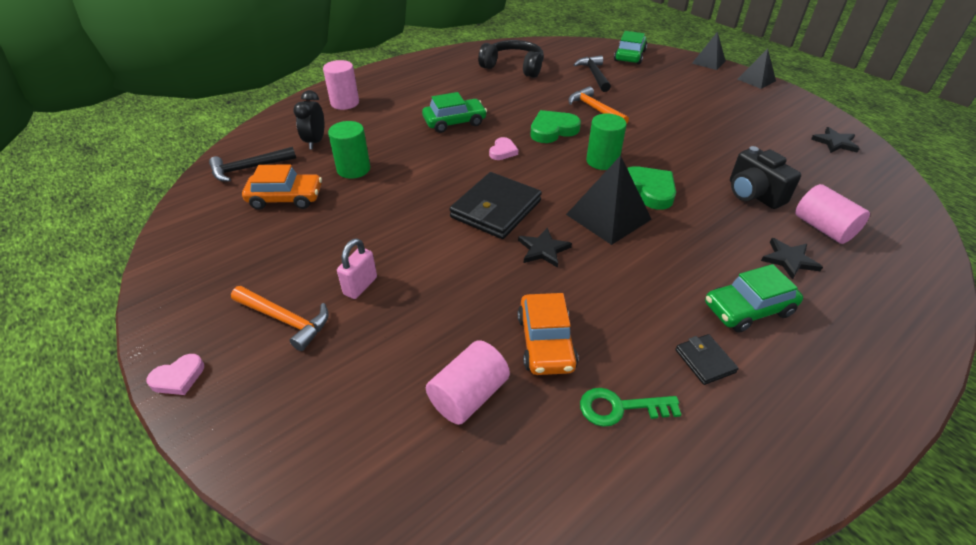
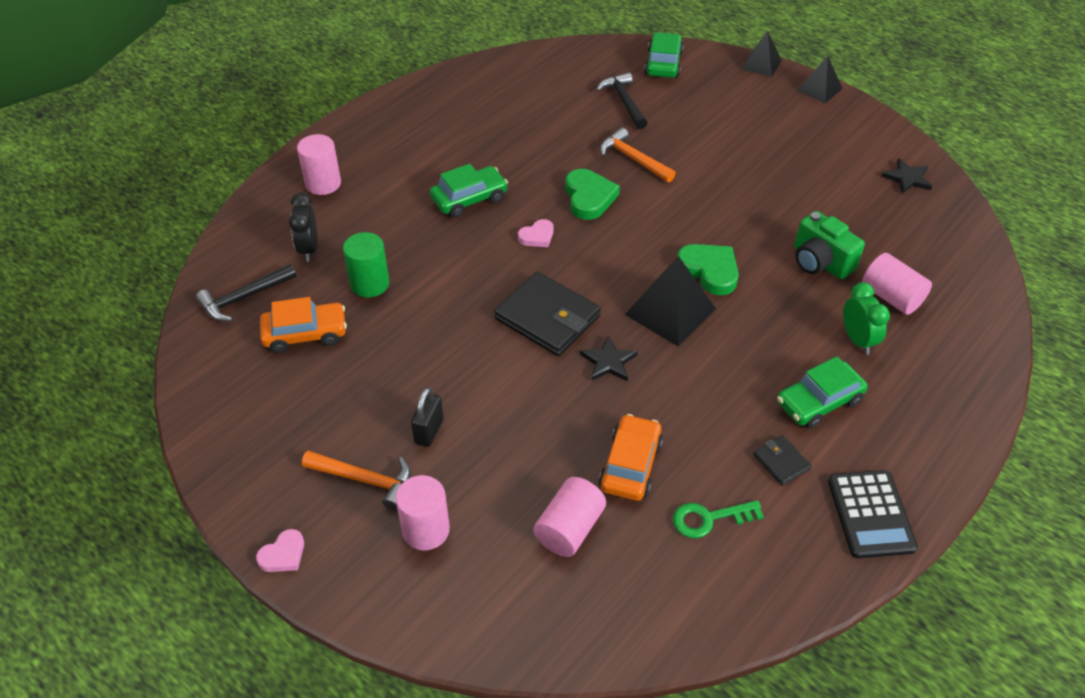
camera: 10 degrees left, 5 degrees up
pink padlock [337,238,377,299] -> black padlock [411,387,444,447]
black wallet [450,172,542,239] -> black wallet turned 75 degrees counterclockwise [494,272,601,356]
black headphones [478,40,544,78] -> none
pink heart [489,137,518,160] -> pink heart turned 45 degrees clockwise [518,219,554,247]
orange car [518,293,578,375] -> orange car turned 150 degrees counterclockwise [599,414,663,501]
green heart [530,110,581,143] -> green heart turned 120 degrees clockwise [565,169,620,220]
green cylinder [586,113,627,170] -> none
black camera [730,146,801,209] -> green camera [794,211,865,279]
black star [761,238,823,280] -> green clock [843,282,890,355]
none -> pink cylinder [396,475,450,550]
none -> black calculator [828,470,918,558]

